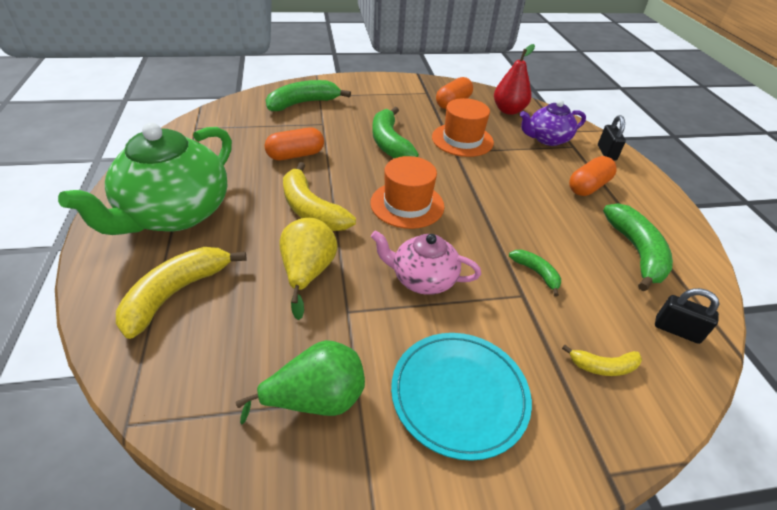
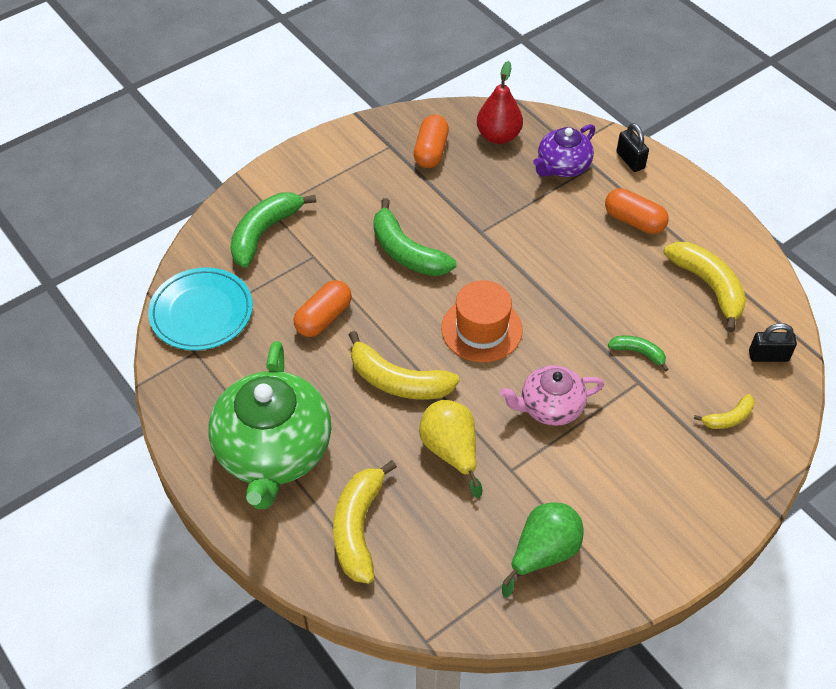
camera: 25 degrees left, 10 degrees up
turquoise plate [391,333,532,461] -> turquoise plate moved to [148,267,253,351]
orange hat [432,98,494,157] -> none
orange capsule [569,156,617,196] -> orange capsule turned 75 degrees counterclockwise [605,188,669,234]
green banana [603,203,673,291] -> yellow banana [664,242,746,332]

